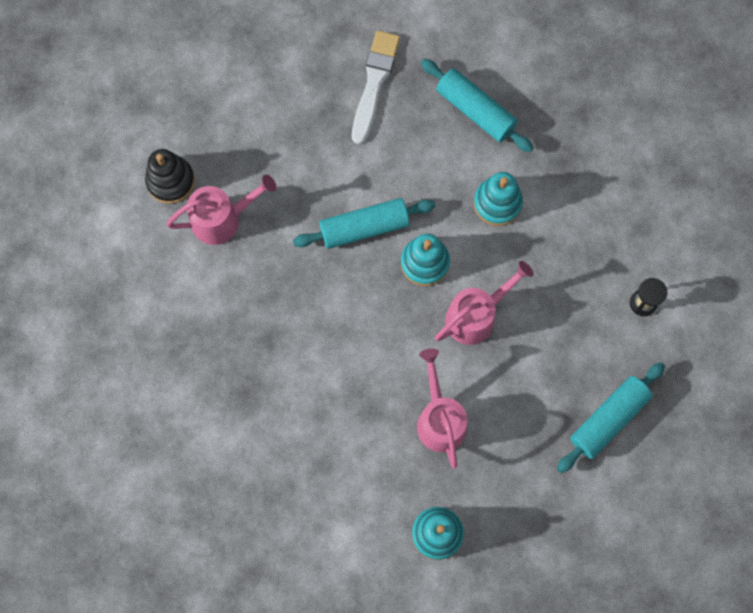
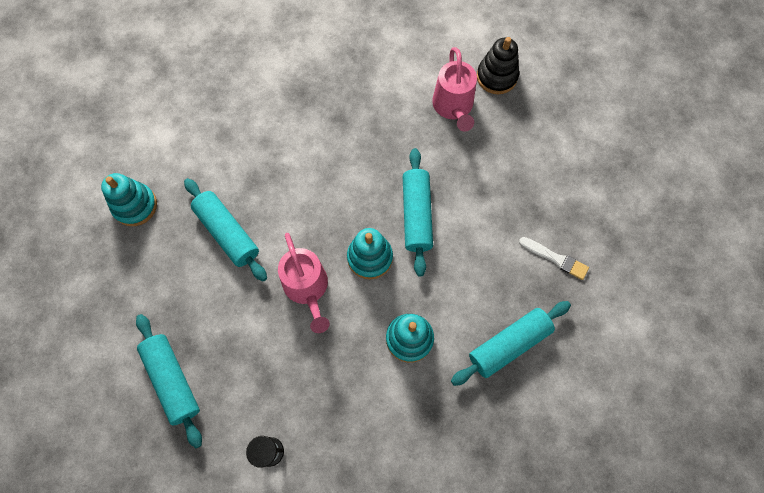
camera: 105 degrees right, 5 degrees down
white brush [352,30,400,144] -> white brush [519,237,589,280], size x0.62
pink watering can [417,348,467,469] -> turquoise rolling pin [184,178,267,282]

